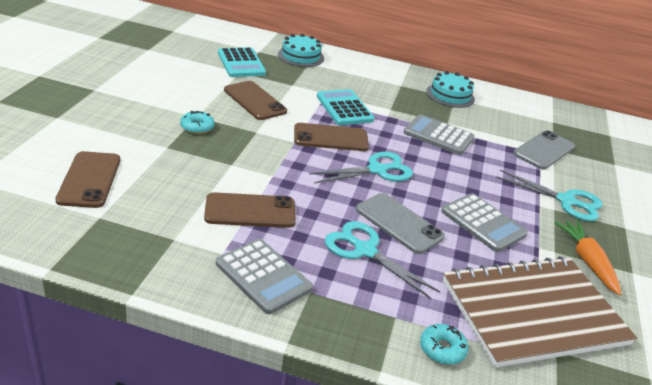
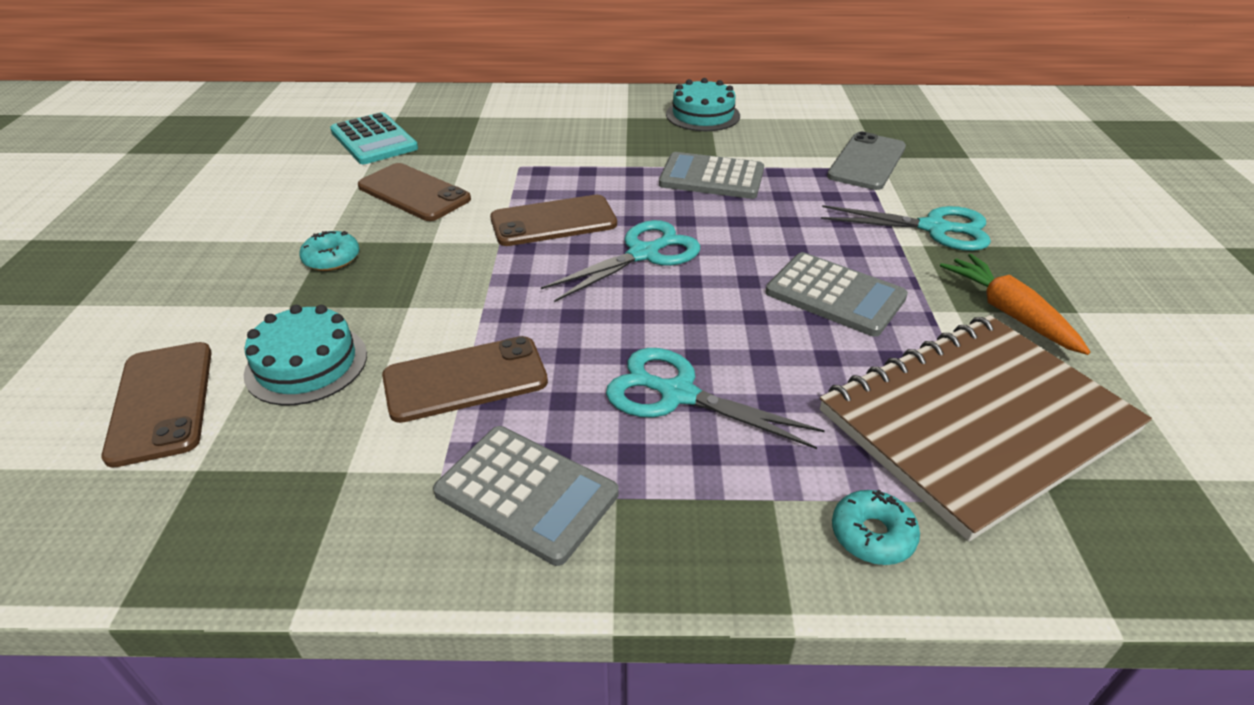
camera: 10 degrees left, 5 degrees up
turquoise cake [278,34,324,67] -> turquoise cake moved to [244,305,367,405]
turquoise calculator [317,89,375,125] -> none
grey phone [356,193,445,254] -> none

